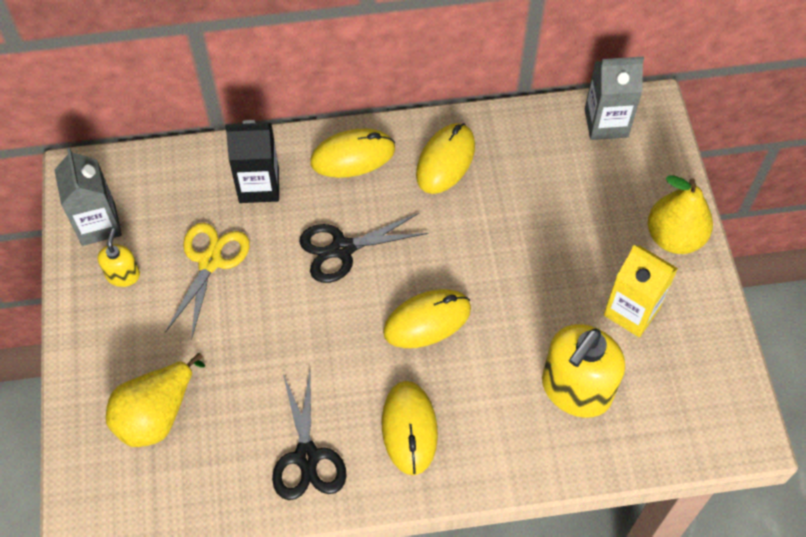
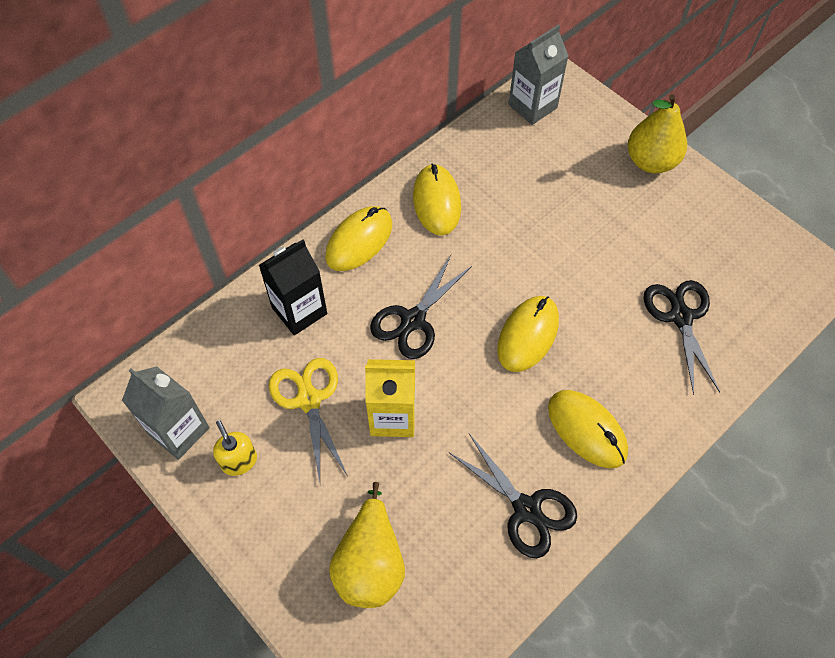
camera: 35 degrees left, 0 degrees up
yellow soap dispenser [542,324,625,418] -> black scissors [643,280,720,395]
yellow carton [604,245,678,337] -> yellow carton moved to [365,359,415,437]

